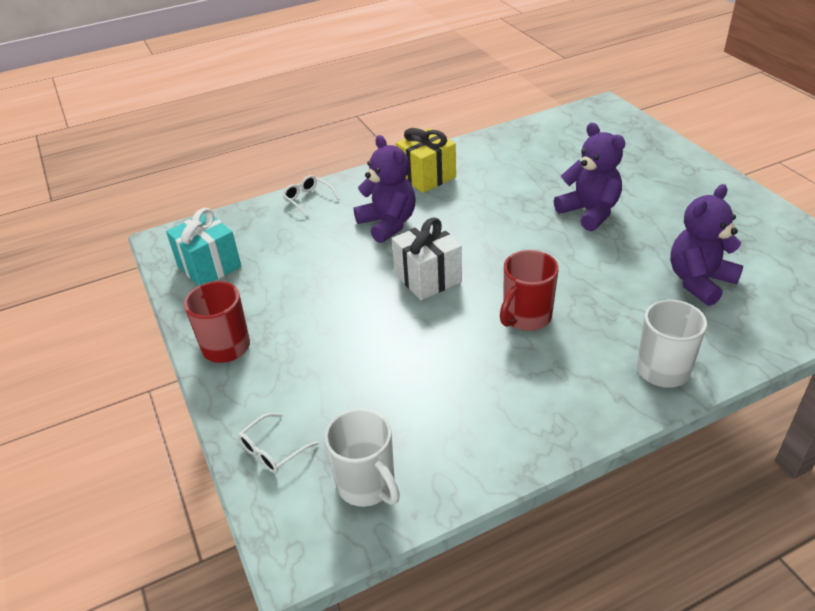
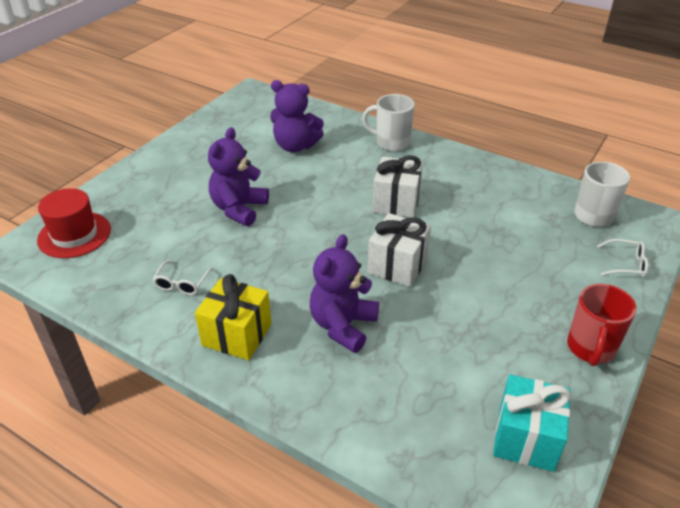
camera: 125 degrees left, 0 degrees up
white glasses [282,175,339,217] -> white glasses moved to [152,260,214,295]
red mug [500,250,559,331] -> white gift [373,155,423,218]
none -> red hat [37,188,111,258]

